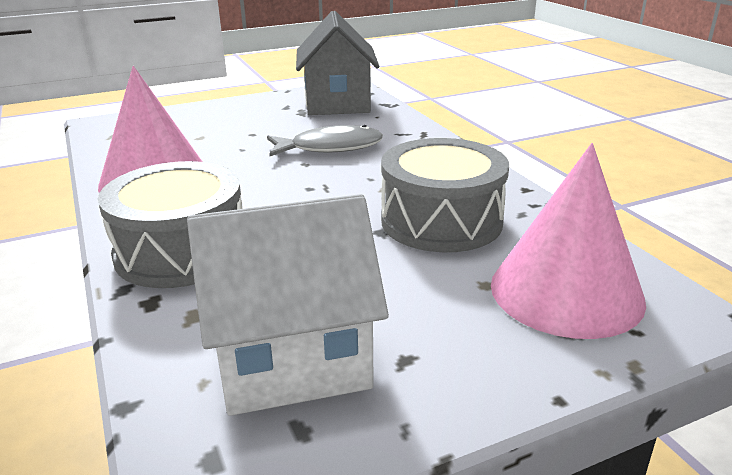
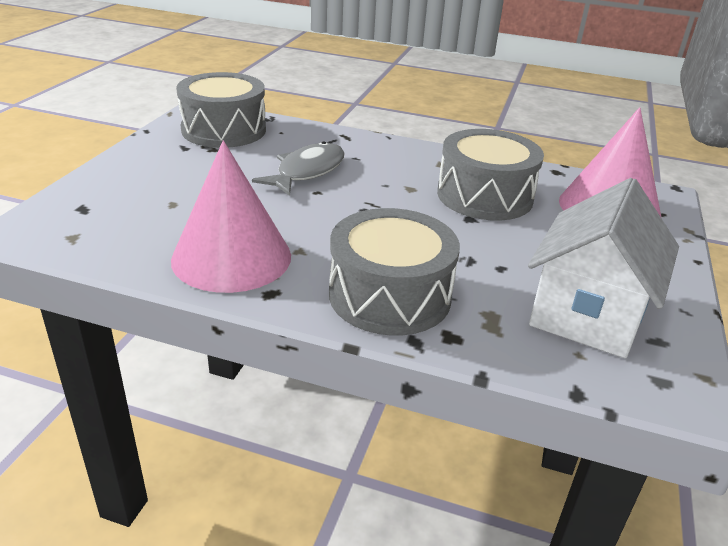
camera: 50 degrees left, 5 degrees up
grey house [296,11,379,115] -> grey drum [176,72,266,148]

